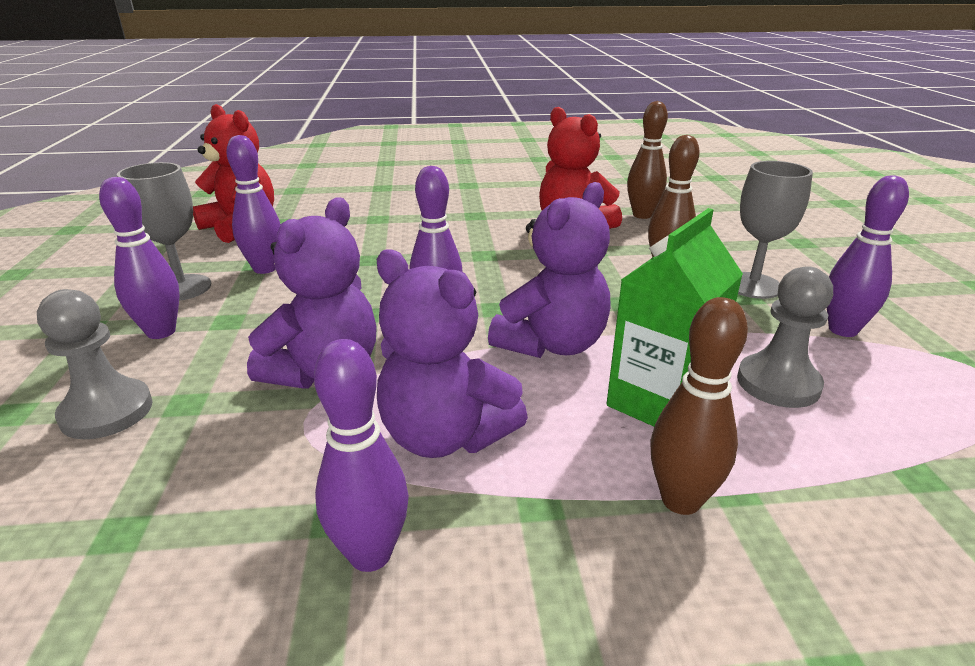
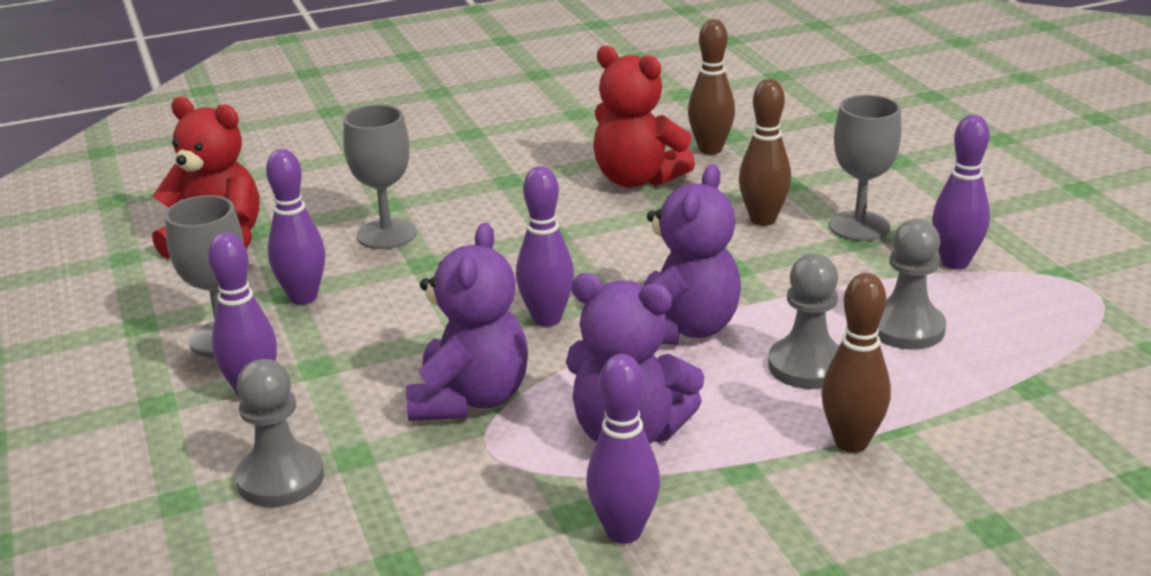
camera: 15 degrees left, 0 degrees up
green carton [607,208,743,427] -> grey pawn [768,254,840,389]
none -> grey goblet [343,105,417,249]

